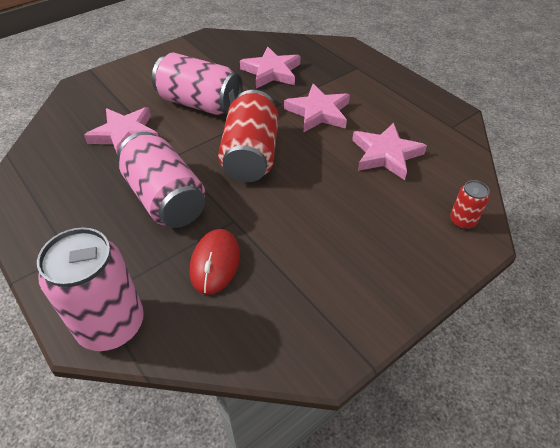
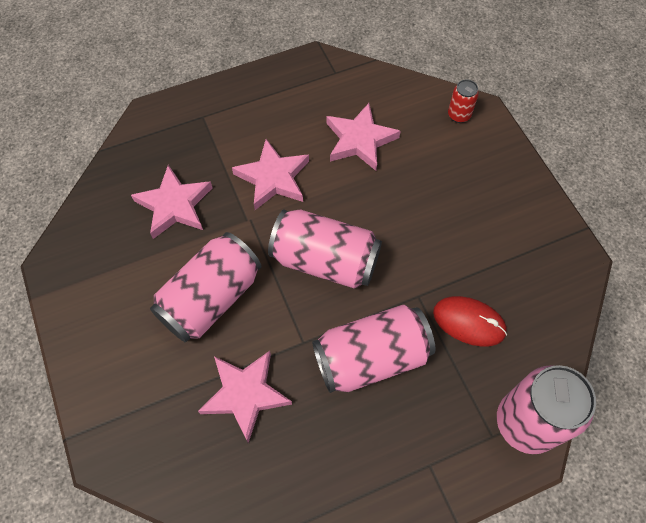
camera: 75 degrees left, 15 degrees up
red can [218,90,279,182] -> pink can [268,209,382,289]

